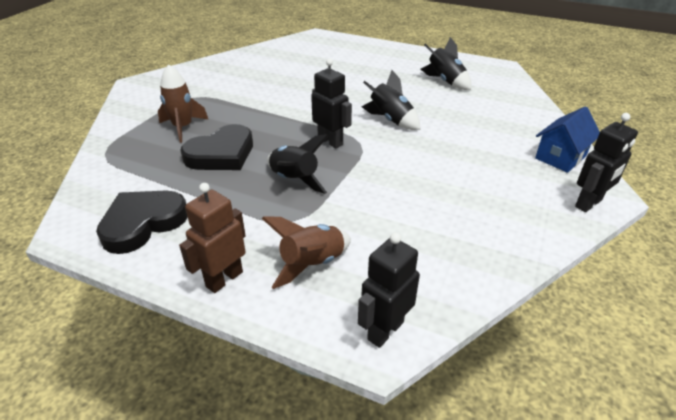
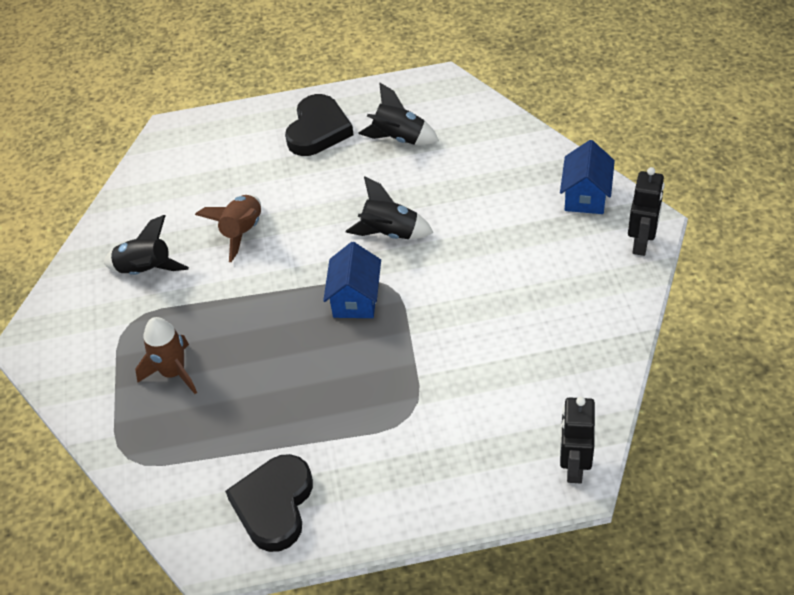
camera: 30 degrees left, 10 degrees up
brown robot [179,183,246,293] -> none
black heart [180,124,253,170] -> black heart moved to [285,94,354,156]
brown rocket [262,217,351,289] -> brown rocket moved to [195,195,261,262]
black rocket [267,134,329,194] -> black rocket moved to [104,215,189,275]
black robot [311,59,352,149] -> blue house [323,242,381,318]

